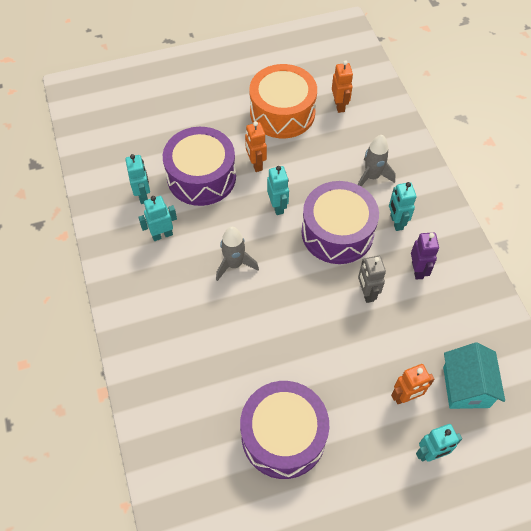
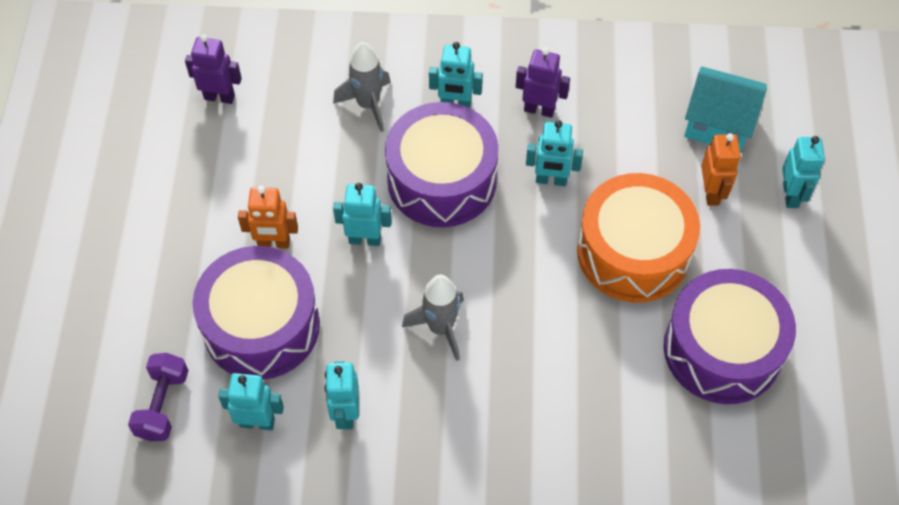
camera: 70 degrees left, 0 degrees up
orange drum [249,64,317,138] -> orange drum moved to [577,173,700,303]
orange robot [332,60,353,113] -> purple robot [185,34,242,104]
grey robot [358,256,386,303] -> turquoise robot [526,120,583,186]
none -> purple dumbbell [128,353,189,441]

